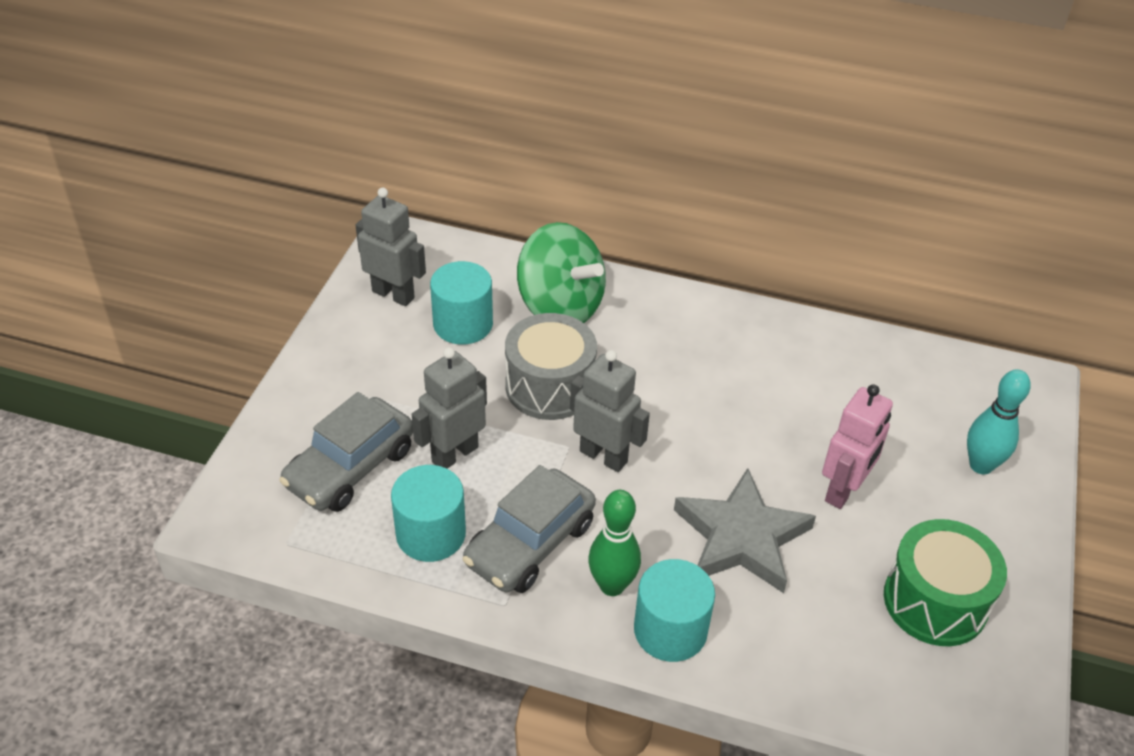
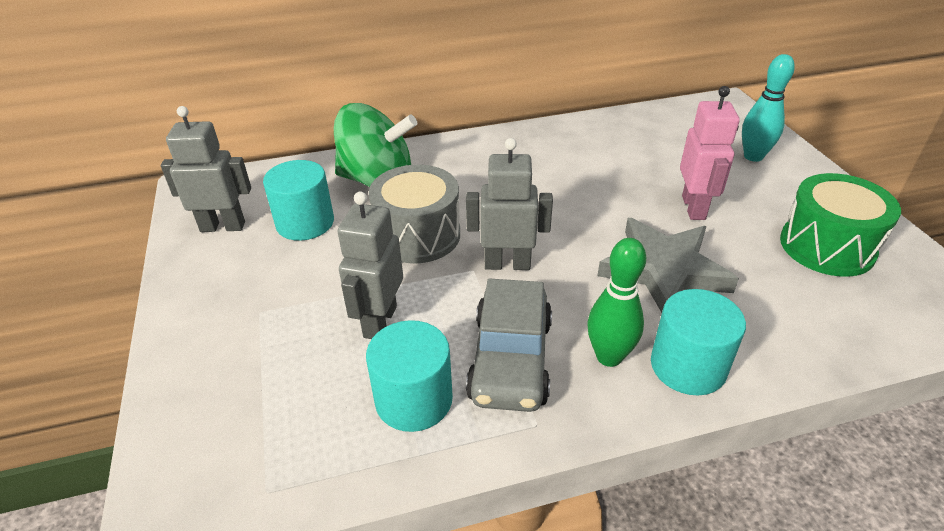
camera: 30 degrees left, 5 degrees down
grey car [279,392,413,512] -> none

